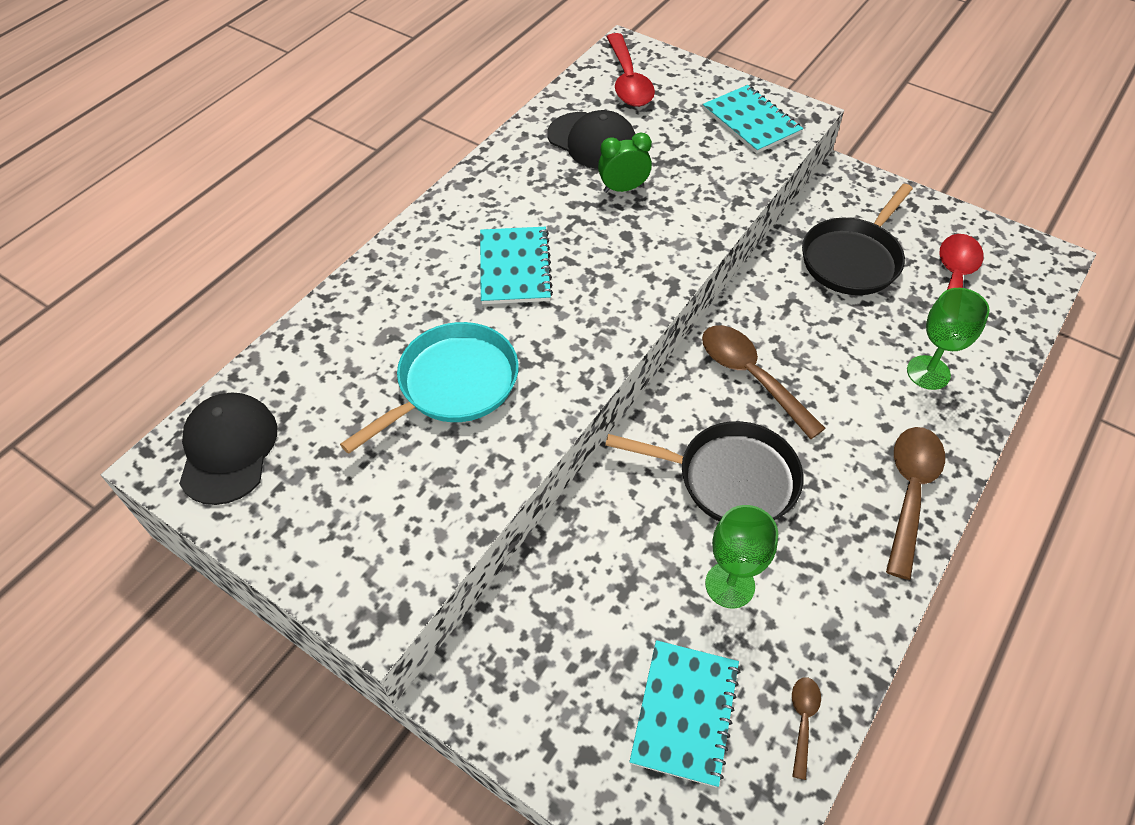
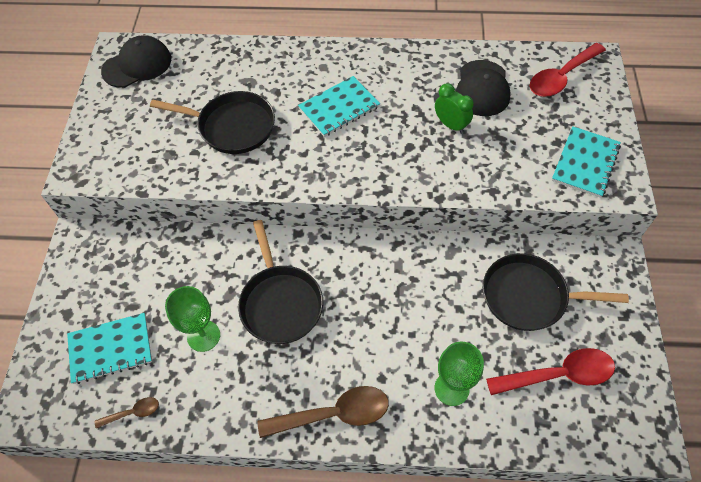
camera: 60 degrees right, 5 degrees up
turquoise pan [340,322,519,454] -> black pan [150,91,275,154]
brown spoon [702,325,826,439] -> none

